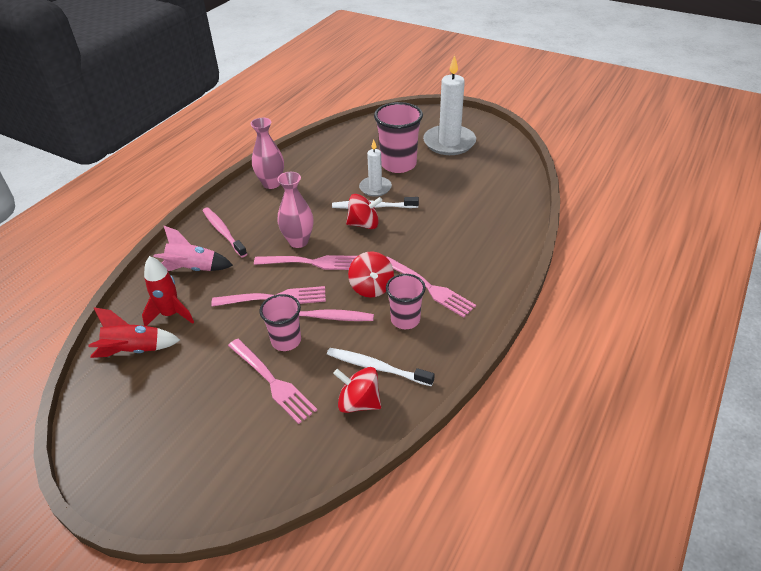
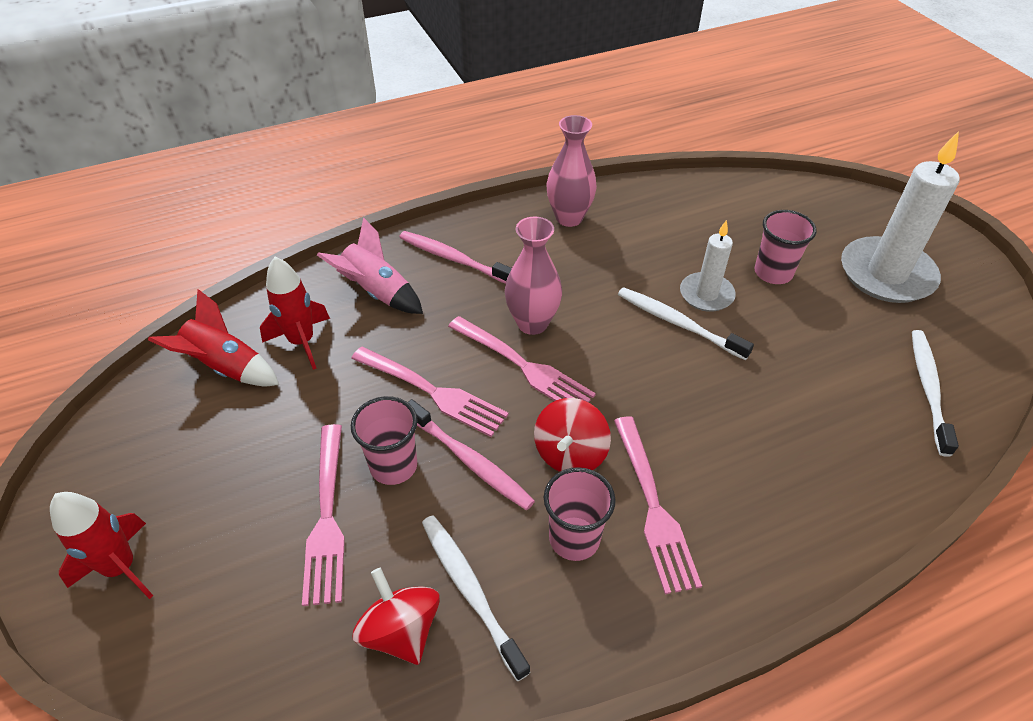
camera: 35 degrees right, 5 degrees up
pink toothbrush [203,207,247,257] -> pink toothbrush turned 60 degrees counterclockwise [399,231,512,284]
red spinning top [346,194,382,229] -> none
pink cup [374,102,423,173] -> pink cup [755,210,817,284], size x0.63
none -> red rocket [50,492,153,599]
none -> white toothbrush [912,330,959,457]

